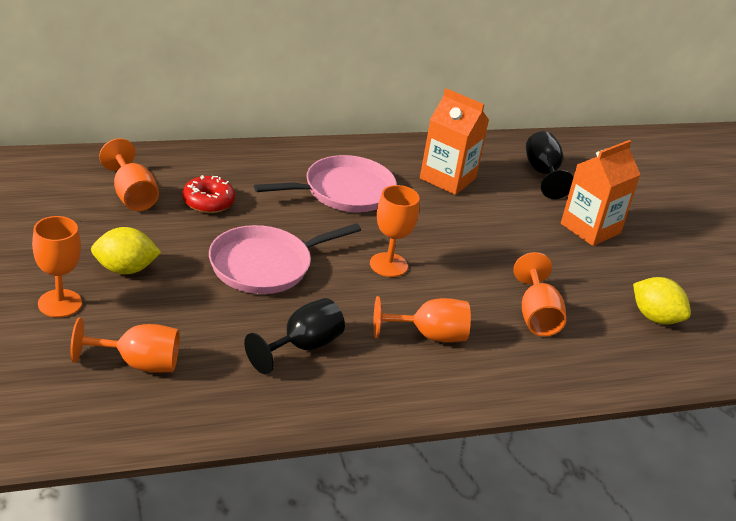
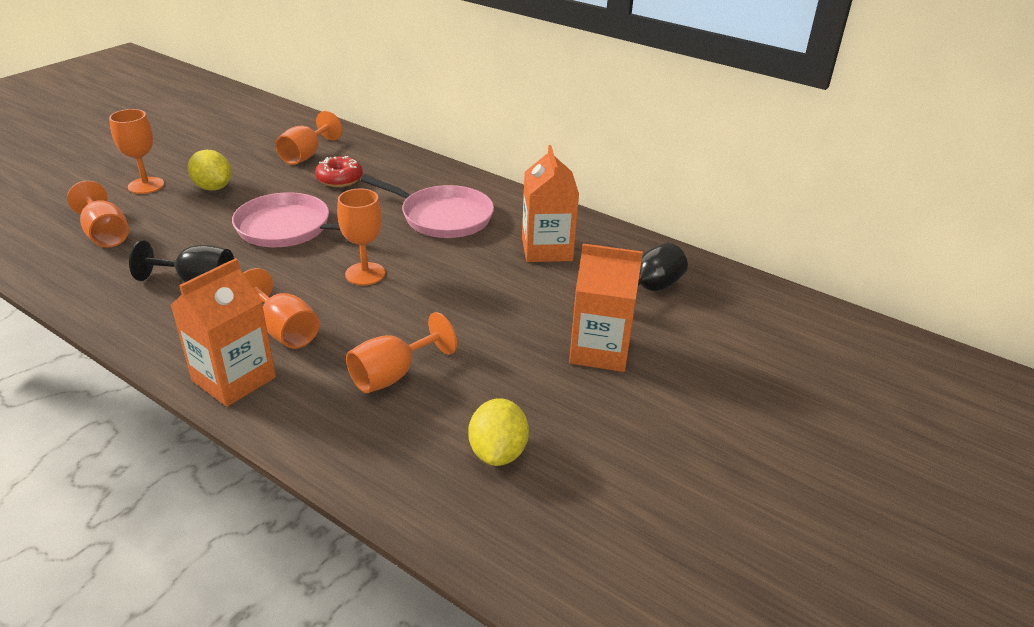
camera: 55 degrees right, 0 degrees up
none -> orange carton [171,258,276,407]

